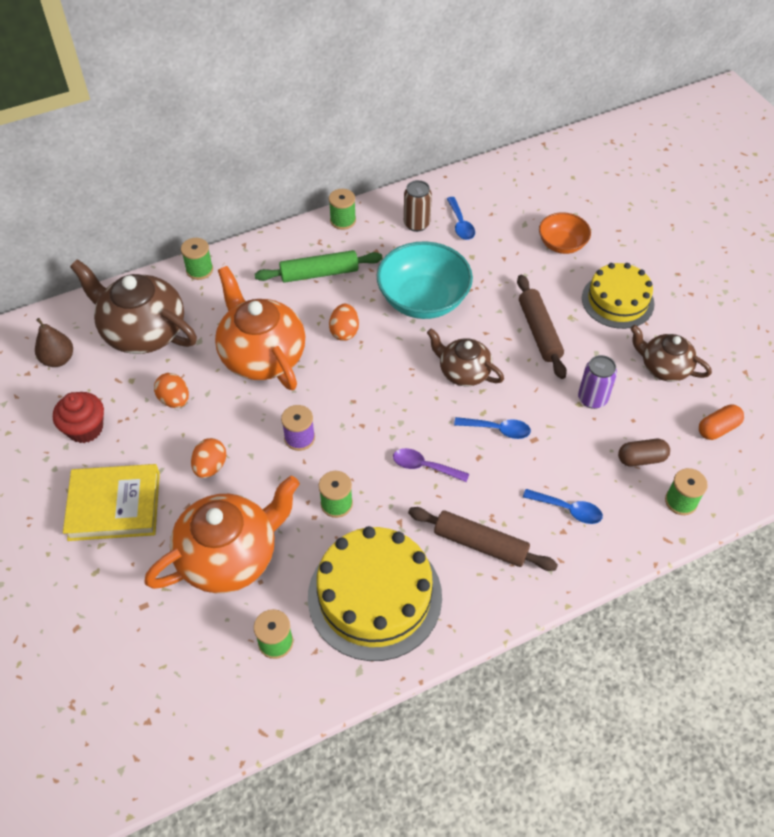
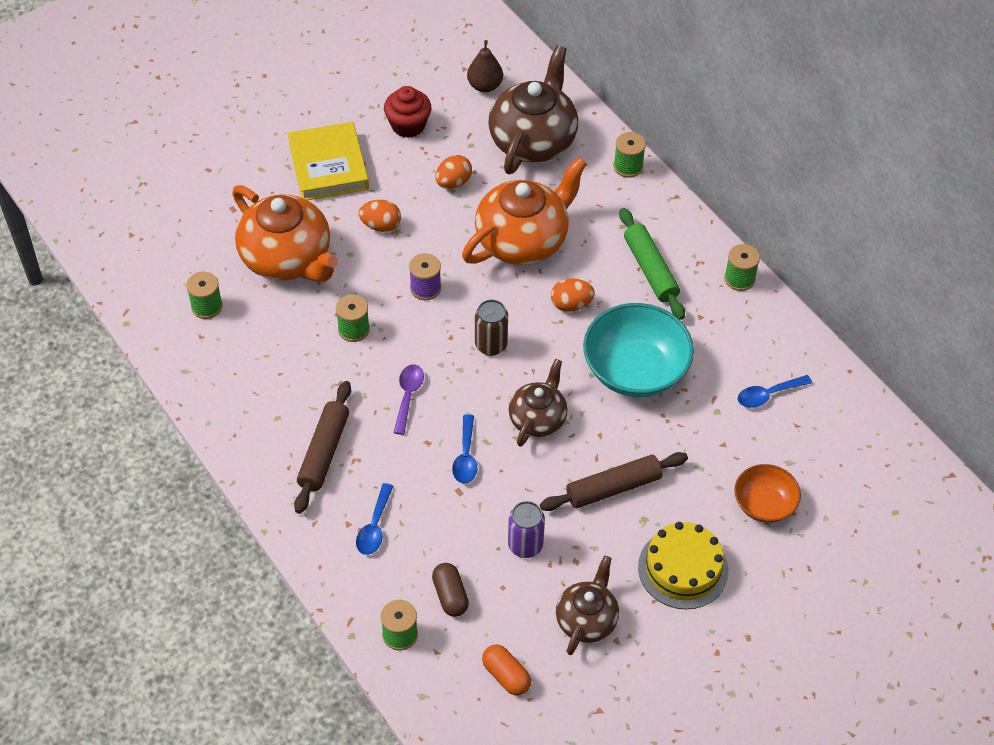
camera: 80 degrees right, 0 degrees up
yellow cake [308,526,442,661] -> none
brown can [404,180,432,232] -> brown can moved to [475,300,508,356]

